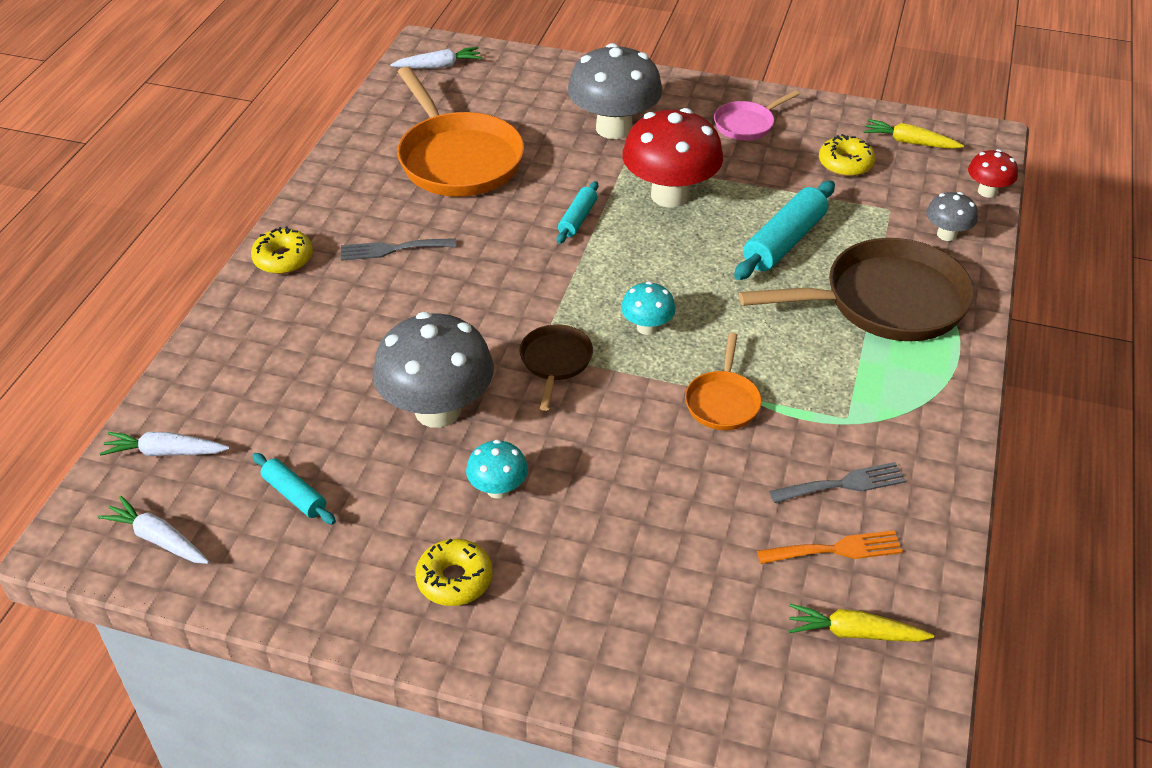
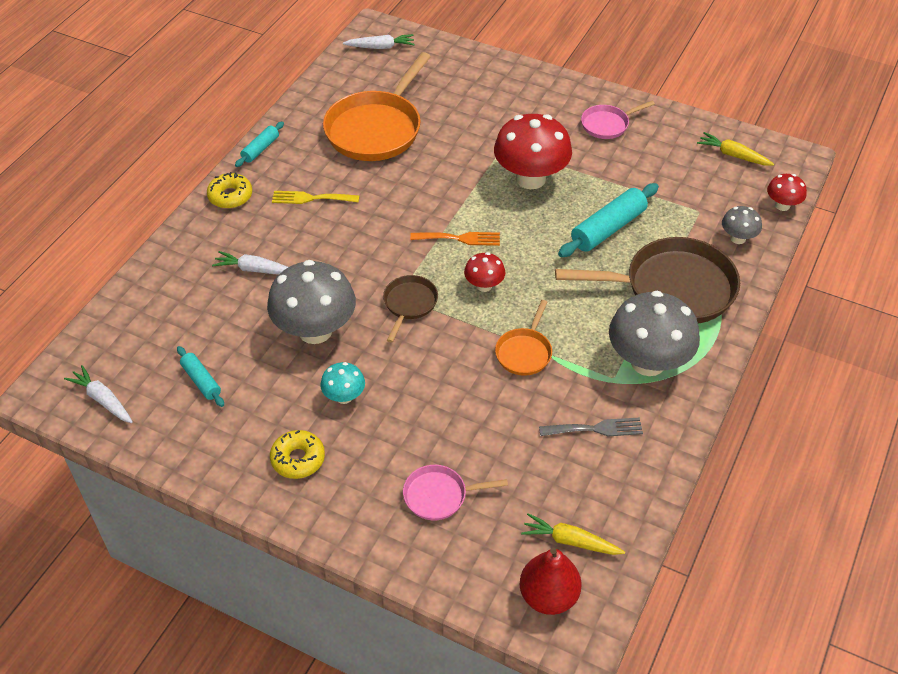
camera: 10 degrees right, 5 degrees up
white carrot [100,432,230,456] -> white carrot moved to [212,251,288,274]
grey fork [341,238,456,261] -> yellow fork [272,191,359,204]
orange pan [397,66,524,197] -> orange pan turned 45 degrees clockwise [323,52,431,161]
turquoise rolling pin [557,181,598,244] -> turquoise rolling pin moved to [235,122,284,167]
grey mushroom [568,43,663,139] -> grey mushroom moved to [609,291,700,376]
turquoise mushroom [621,281,676,335] -> red mushroom [464,252,505,292]
orange fork [757,530,903,564] -> orange fork moved to [410,232,500,246]
yellow donut [819,134,876,176] -> none
none -> pink pan [403,465,508,520]
none -> red pear [519,548,582,615]

